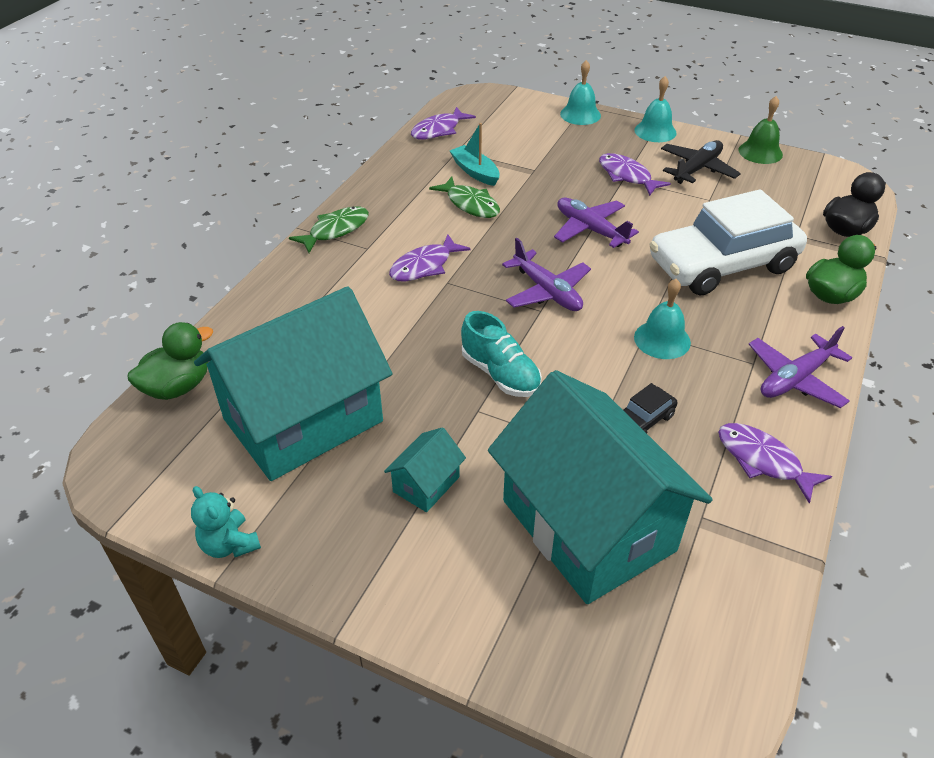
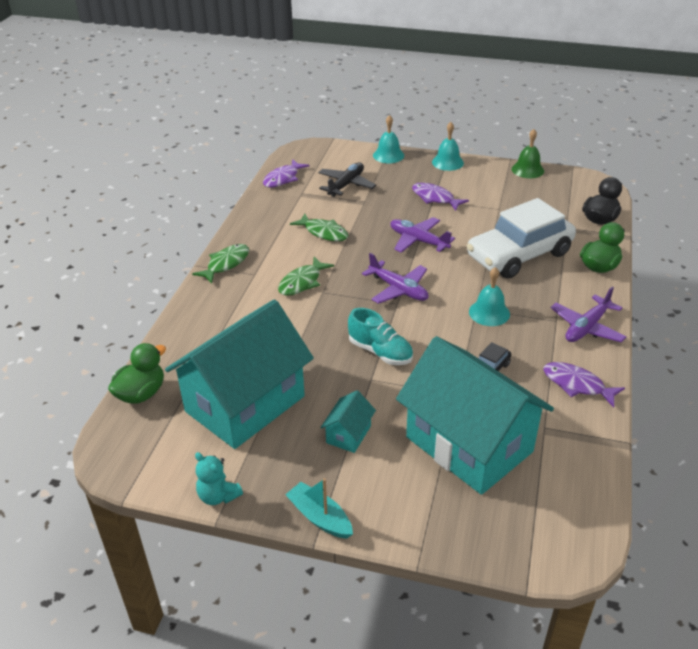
camera: 10 degrees left, 5 degrees down
purple fish [389,234,471,282] -> green fish [278,257,334,296]
turquoise boat [450,123,500,186] -> turquoise boat moved to [285,478,353,539]
black plane [661,140,741,184] -> black plane moved to [318,163,376,197]

